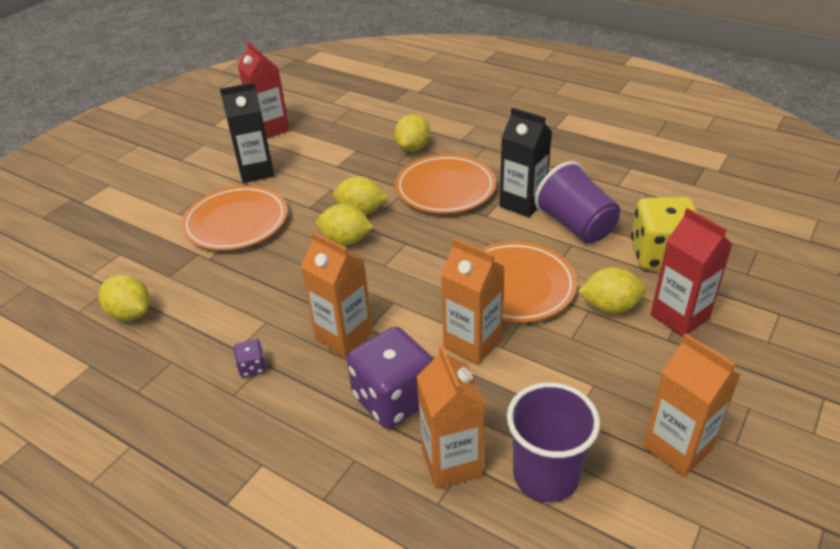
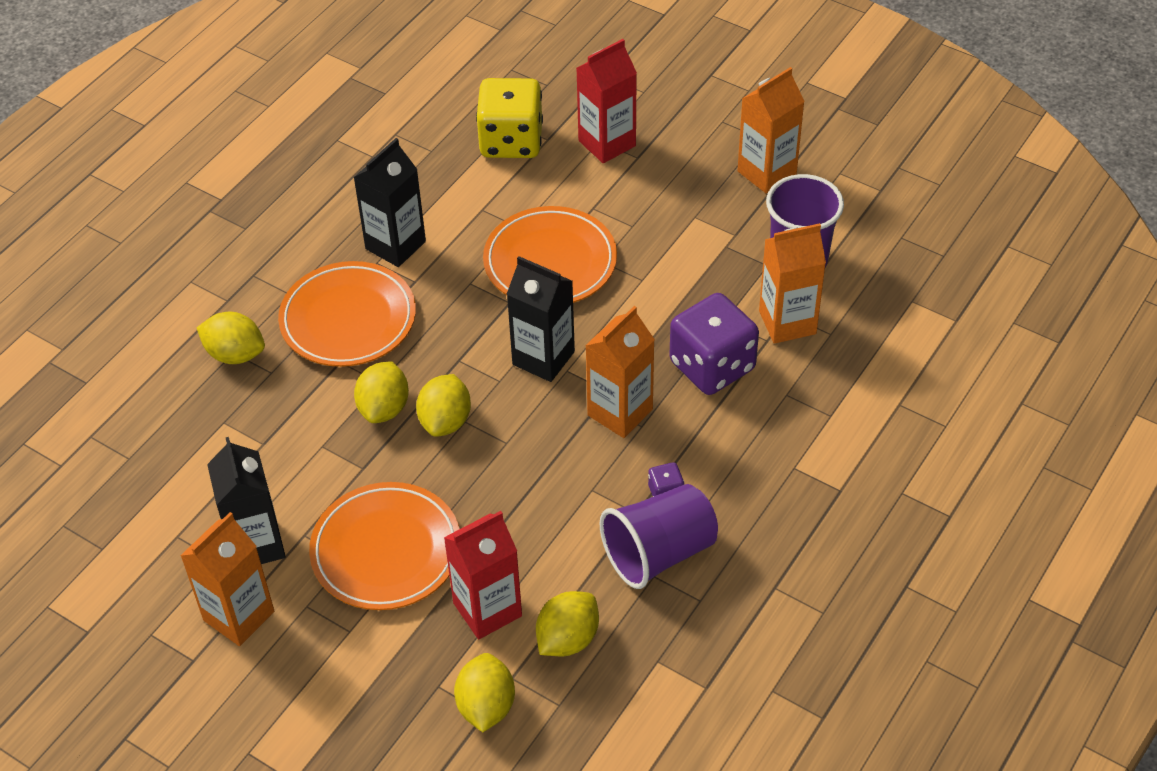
camera: 90 degrees left, 10 degrees up
red carton [238,41,289,138] -> red carton moved to [444,511,522,639]
orange carton [441,238,505,365] -> orange carton moved to [180,512,274,646]
purple cup [535,161,620,244] -> purple cup moved to [600,484,718,589]
yellow lemon [578,267,646,314] -> yellow lemon moved to [454,653,515,732]
none -> black carton [507,256,575,382]

